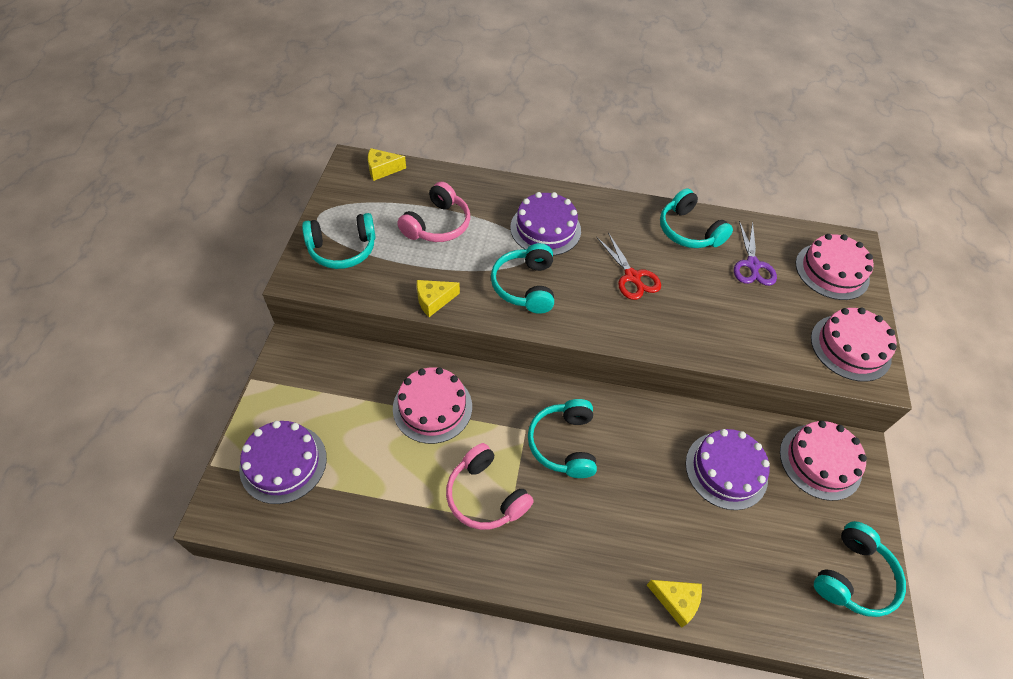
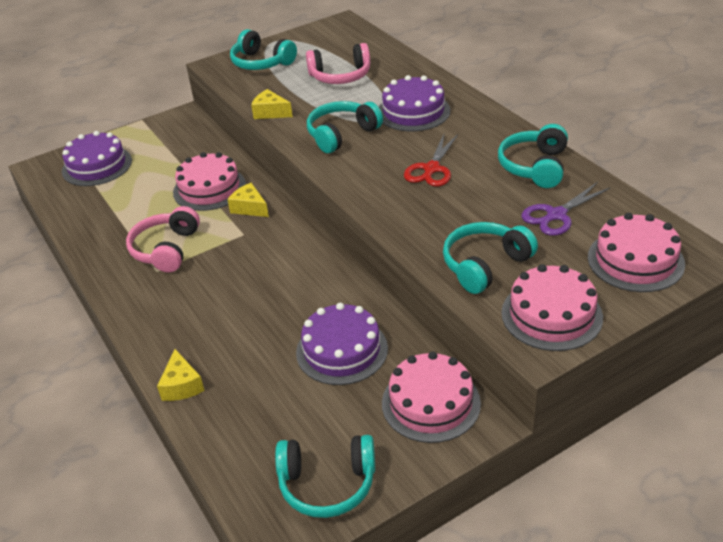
camera: 55 degrees right, 15 degrees down
yellow cheese [368,148,406,181] -> yellow cheese moved to [227,183,269,217]
turquoise headphones [528,399,597,478] -> turquoise headphones moved to [443,222,538,294]

